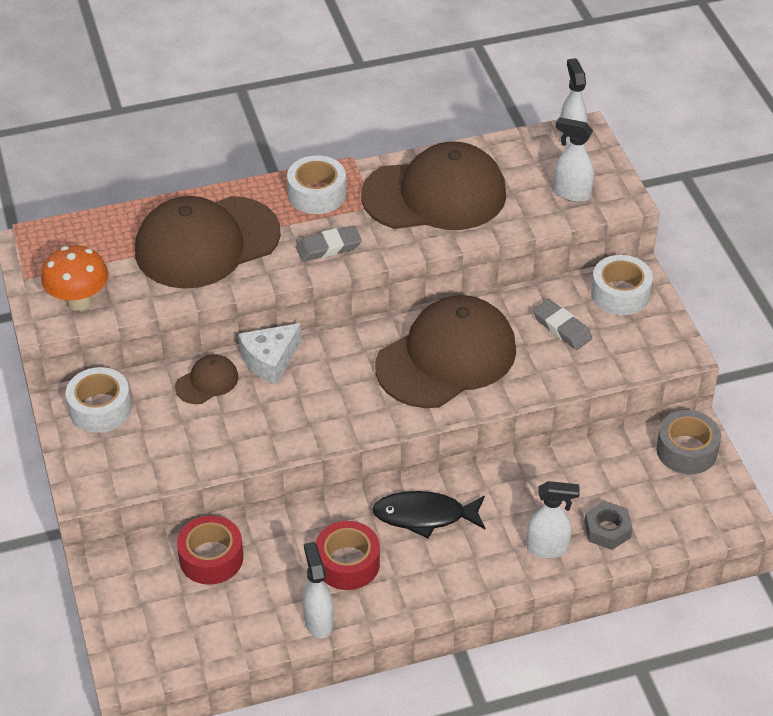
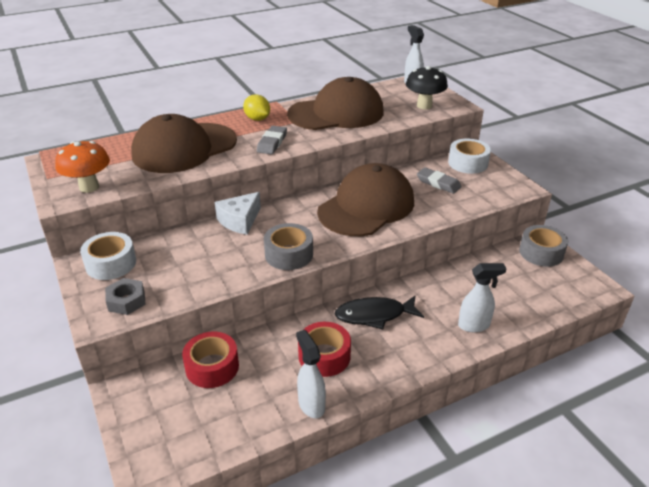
camera: 10 degrees left, 10 degrees down
brown cap [175,354,238,404] -> none
white tape [287,155,346,214] -> yellow lemon [243,94,270,121]
grey eraser [296,226,362,262] -> grey eraser turned 45 degrees counterclockwise [257,126,287,154]
white spray bottle [554,117,594,202] -> black mushroom [406,66,448,109]
grey nut [585,501,633,550] -> grey nut moved to [105,278,146,315]
none -> grey tape [264,223,313,270]

